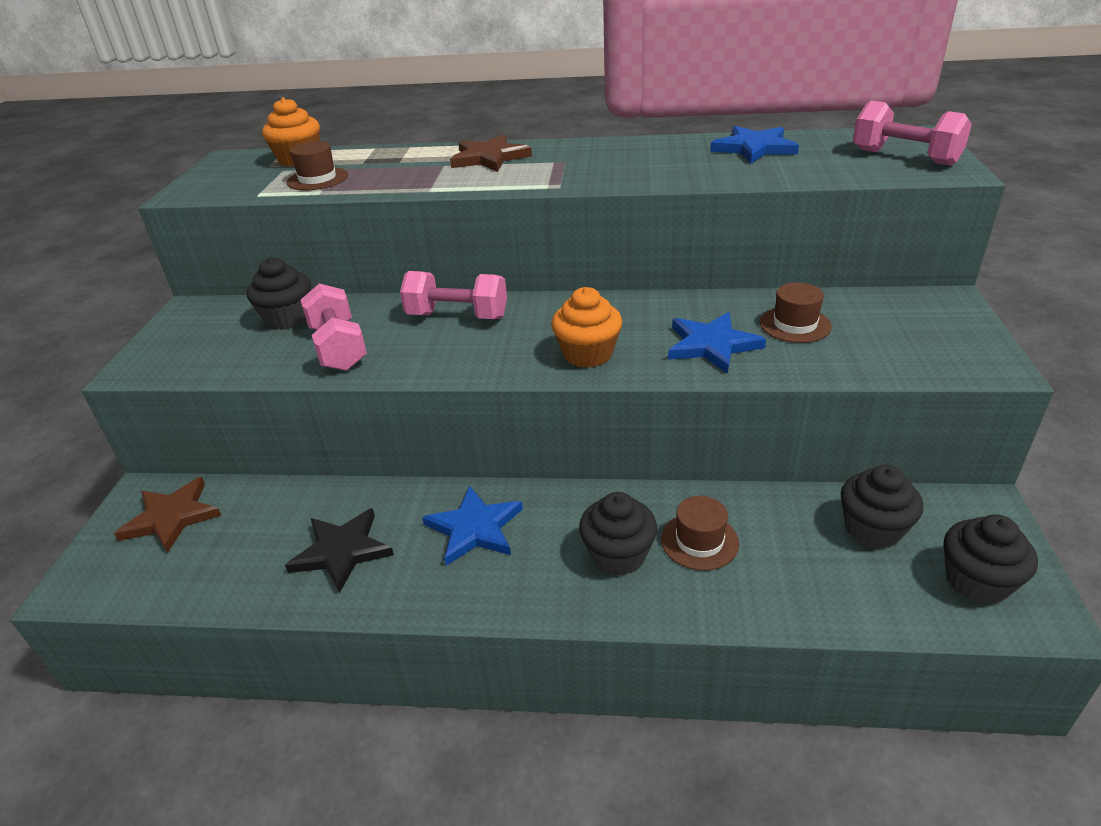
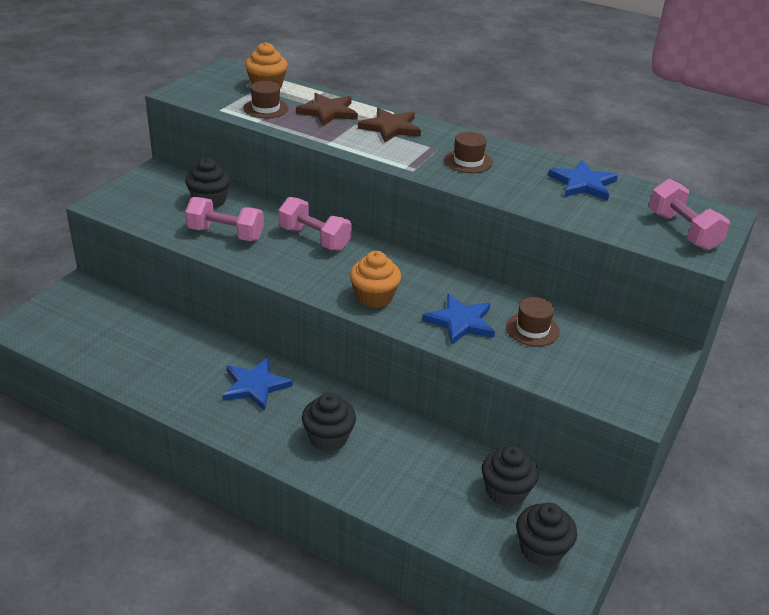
camera: 20 degrees right, 0 degrees up
brown star [114,477,222,553] -> brown star moved to [296,93,358,126]
black star [285,508,394,594] -> none
pink dumbbell [301,283,367,371] -> pink dumbbell turned 75 degrees counterclockwise [185,197,264,241]
brown hat [661,496,739,571] -> brown hat moved to [444,132,493,173]

